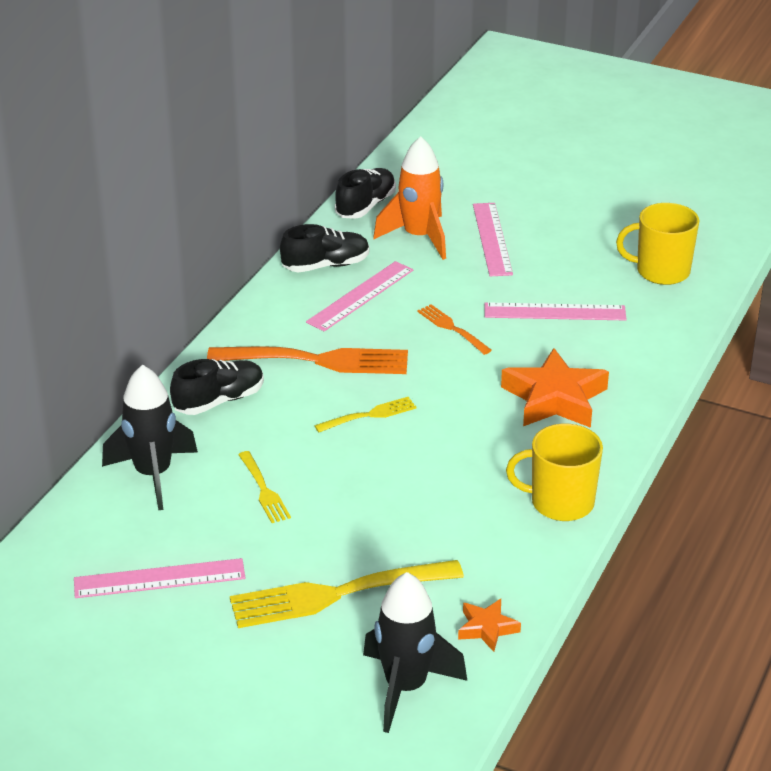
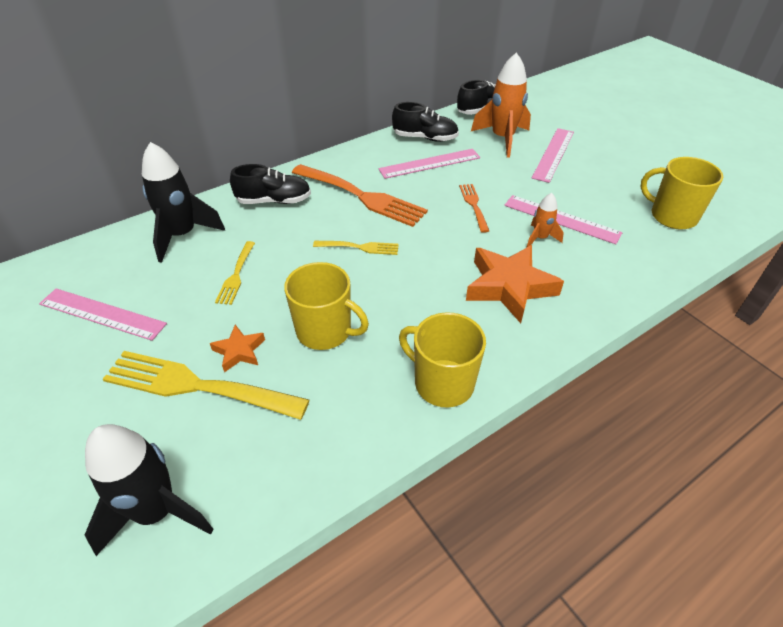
camera: 30 degrees right, 10 degrees up
orange star [458,599,521,652] -> orange star moved to [210,325,265,372]
none -> yellow mug [284,262,369,350]
none -> orange rocket [526,193,564,248]

